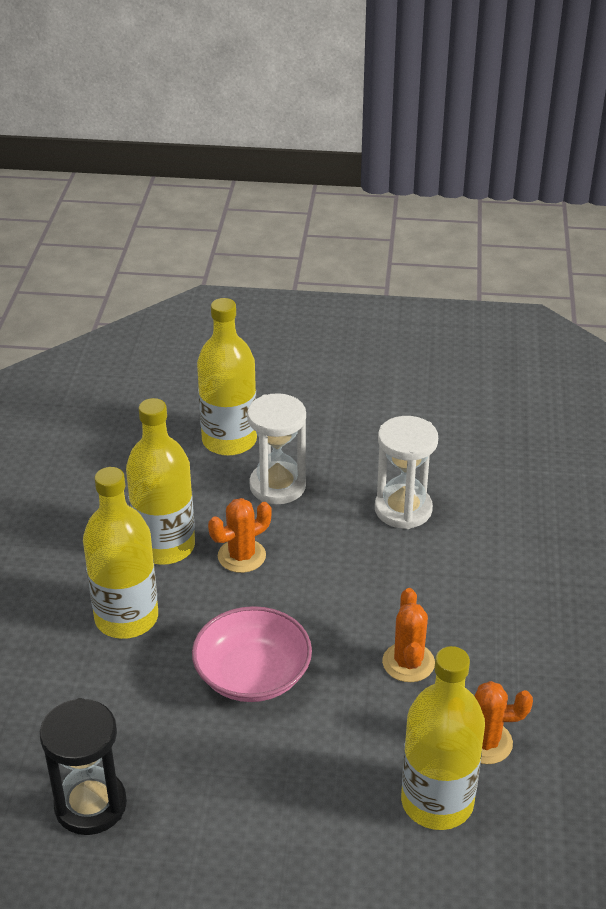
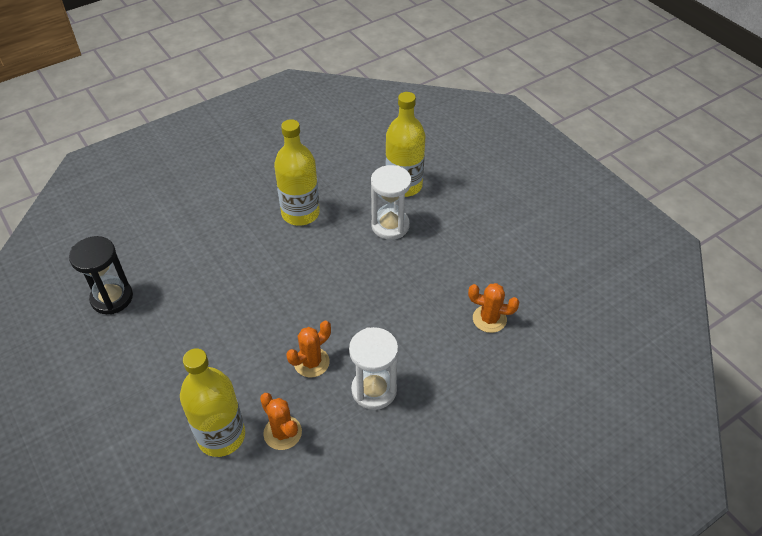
camera: 50 degrees right, 10 degrees up
yellow bottle [83,467,158,639] -> none
pink bowl [192,606,312,702] -> none
orange cactus [208,498,272,573] -> orange cactus moved to [468,283,519,333]
white hourglass [375,416,438,529] -> white hourglass moved to [349,327,398,410]

